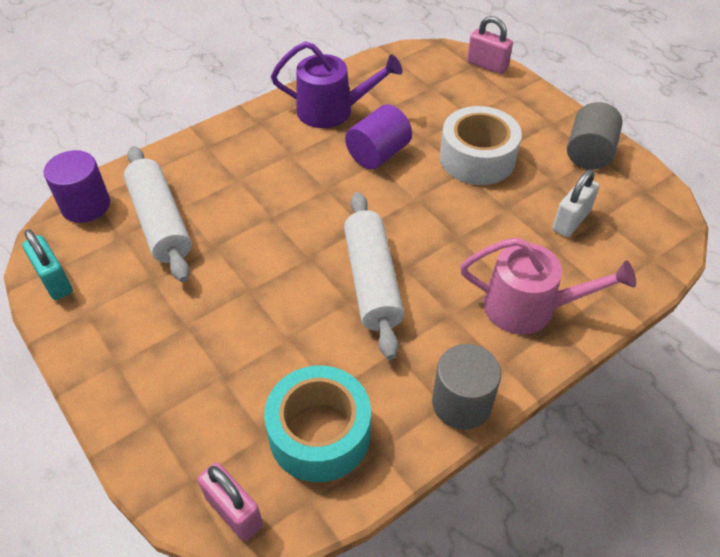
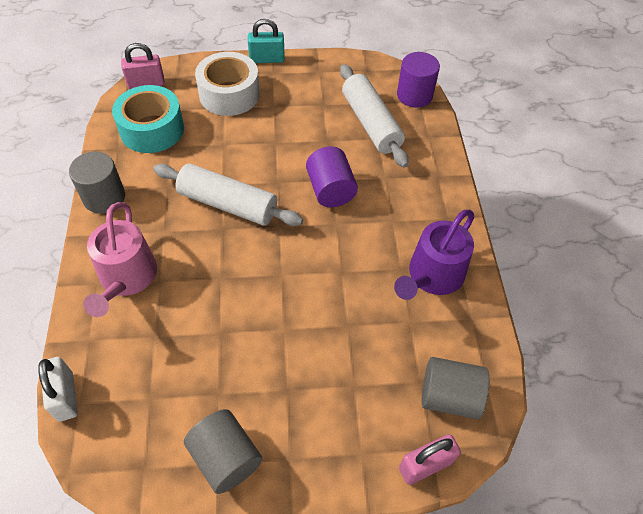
camera: 120 degrees right, 5 degrees up
turquoise padlock [22,229,73,300] -> turquoise padlock moved to [248,19,285,63]
white rolling pin [124,146,192,282] -> white rolling pin turned 60 degrees clockwise [340,64,409,168]
purple cylinder [345,104,412,169] -> purple cylinder moved to [306,146,358,208]
white tape [440,106,522,185] -> white tape moved to [195,52,260,116]
pink watering can [460,237,636,335] -> pink watering can turned 45 degrees counterclockwise [83,202,157,317]
white padlock [552,169,600,237] -> white padlock moved to [38,357,78,422]
none -> grey cylinder [422,357,489,420]

